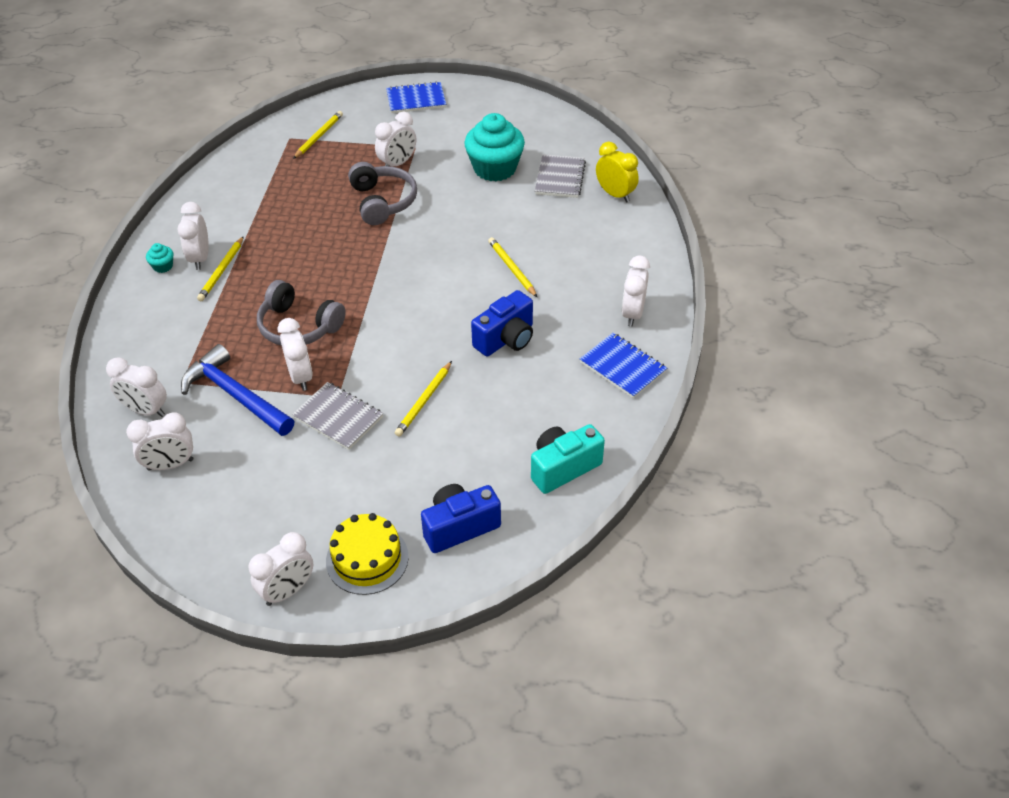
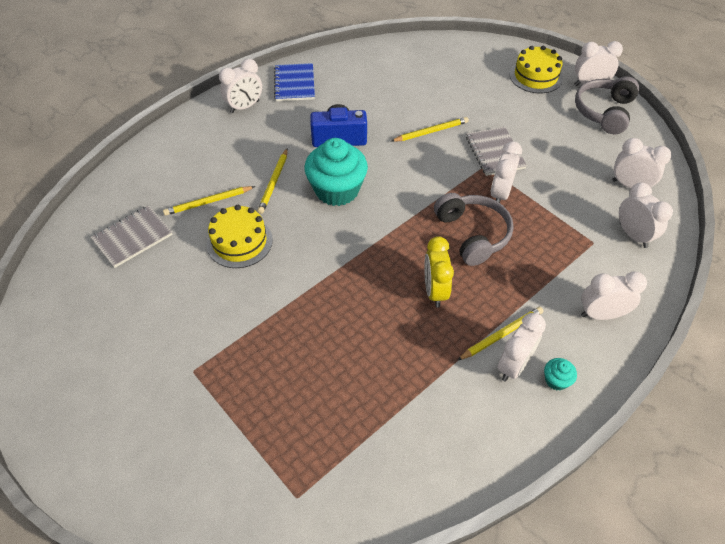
camera: 140 degrees left, 5 degrees up
blue hammer [181,344,294,436] -> none
yellow pencil [293,111,343,159] -> yellow pencil moved to [163,186,255,216]
grey headphones [348,162,417,225] -> grey headphones moved to [575,76,639,134]
white clock [375,112,416,166] -> white clock moved to [581,272,647,320]
blue notebook [386,81,446,113] -> none
blue camera [421,484,501,553] -> none
turquoise cupcake [464,113,525,182] -> turquoise cupcake moved to [305,138,368,206]
turquoise camera [531,424,605,494] -> none
yellow clock [596,142,639,202] -> yellow clock moved to [424,236,454,307]
none -> yellow cake [207,205,273,268]

